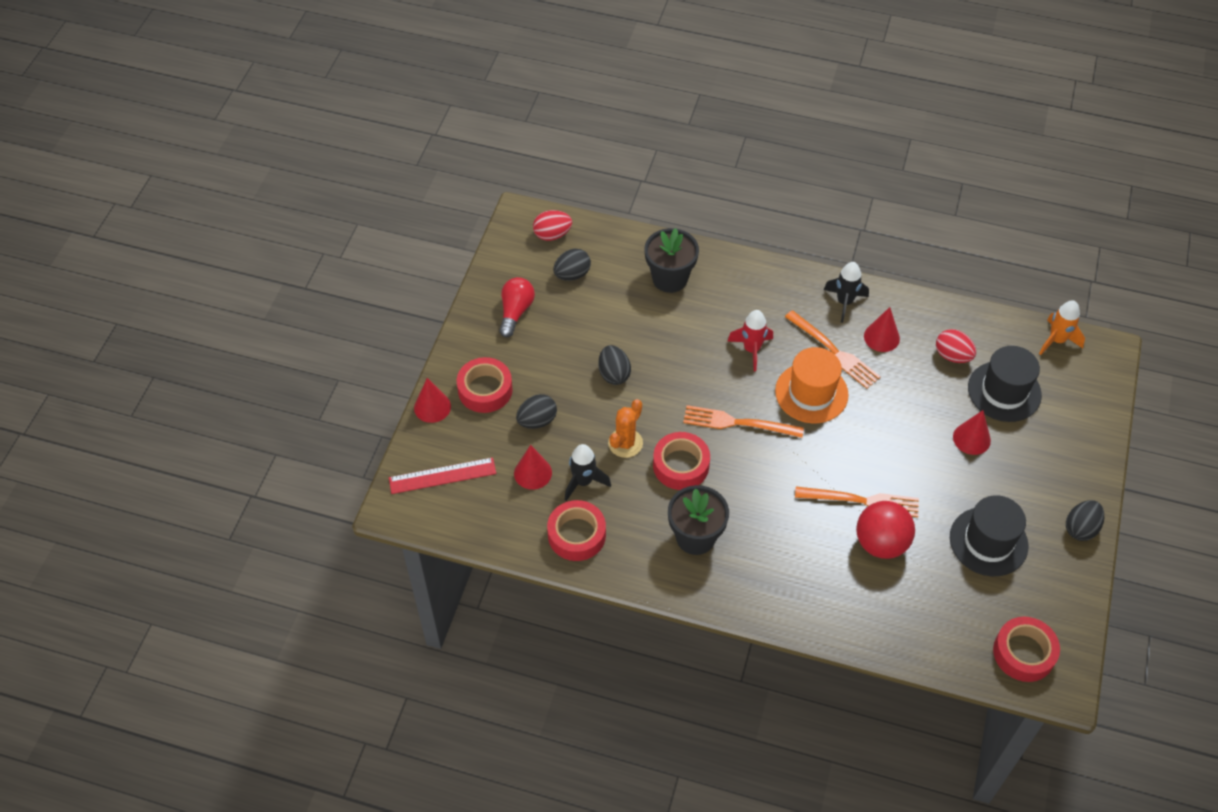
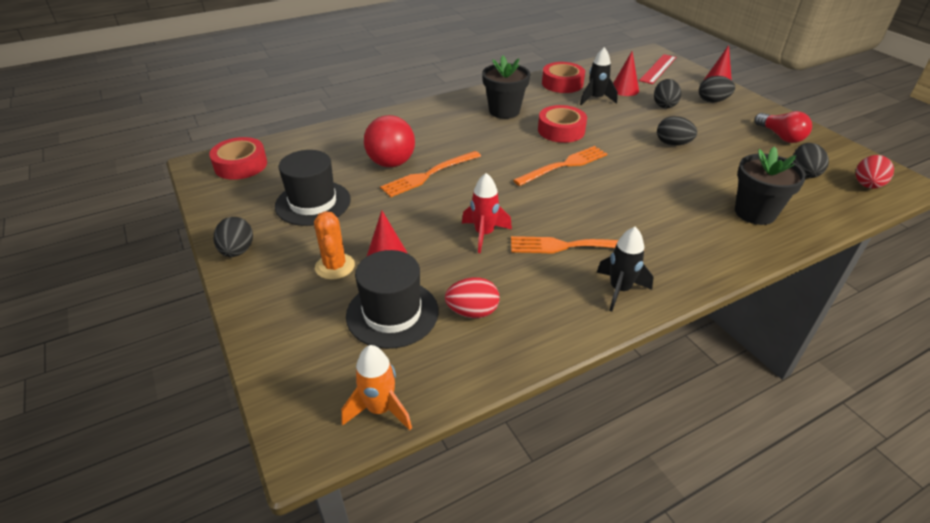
camera: 135 degrees right, 15 degrees down
red tape [457,357,513,413] -> black egg [699,76,735,103]
orange cactus [608,399,643,458] -> orange cactus moved to [314,211,355,280]
red rocket [728,310,773,371] -> red rocket moved to [462,173,512,253]
orange hat [775,347,849,423] -> none
red cone [864,307,900,352] -> none

